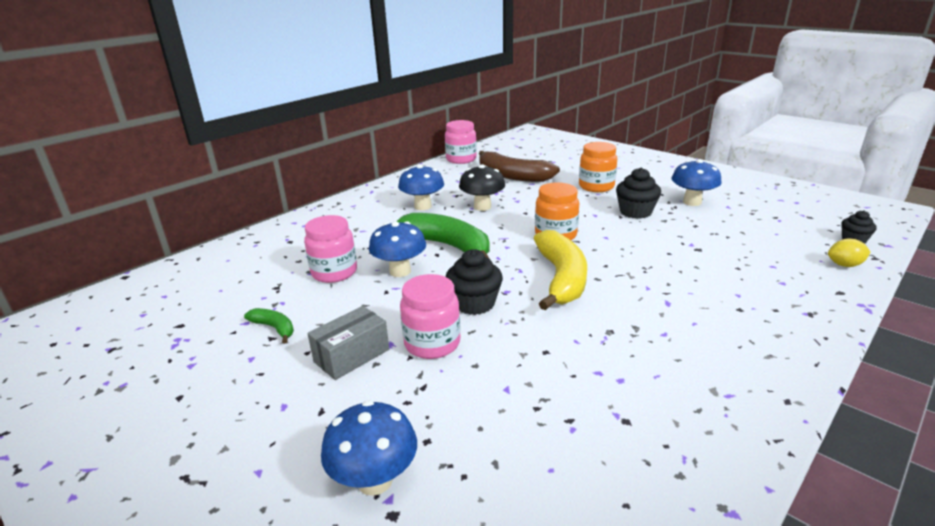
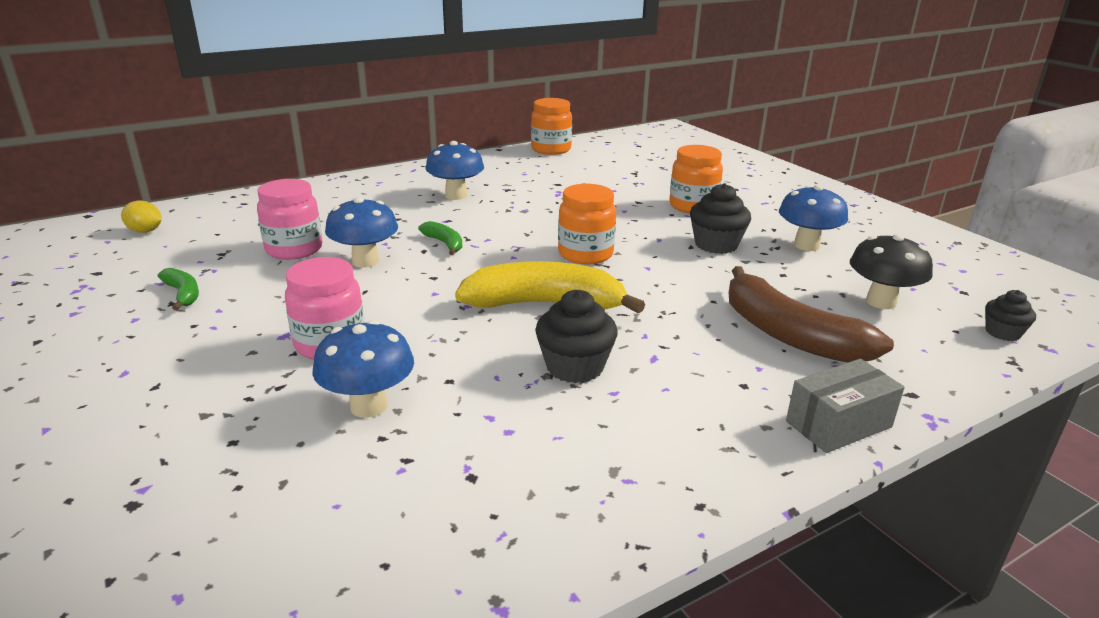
camera: 15 degrees right, 0 degrees up
grey box [307,306,389,380] -> grey box moved to [786,359,905,453]
blue mushroom [321,401,417,496] -> blue mushroom moved to [312,320,414,418]
green banana [396,213,490,259] -> green banana [418,221,462,255], size x0.46
pink jar [445,120,477,164] -> orange jar [531,98,572,155]
black cupcake [446,249,503,315] -> black cupcake moved to [535,290,618,383]
black mushroom [459,164,505,211] -> black mushroom moved to [850,234,933,309]
brown banana [479,151,560,182] -> brown banana moved to [729,266,894,363]
yellow banana [533,230,587,310] -> yellow banana turned 105 degrees counterclockwise [455,261,645,314]
yellow lemon [828,239,871,267] -> yellow lemon moved to [121,200,162,233]

